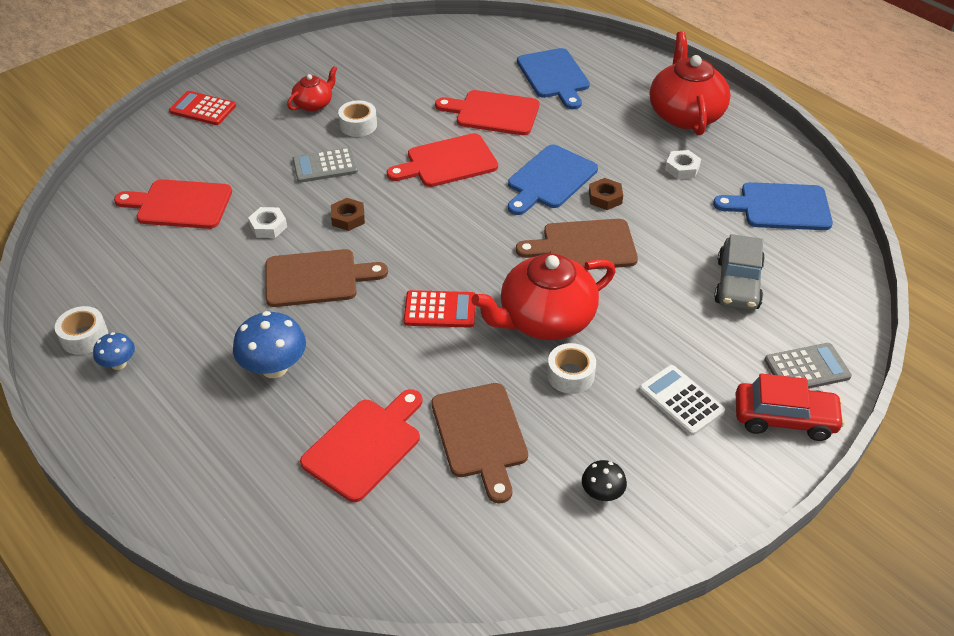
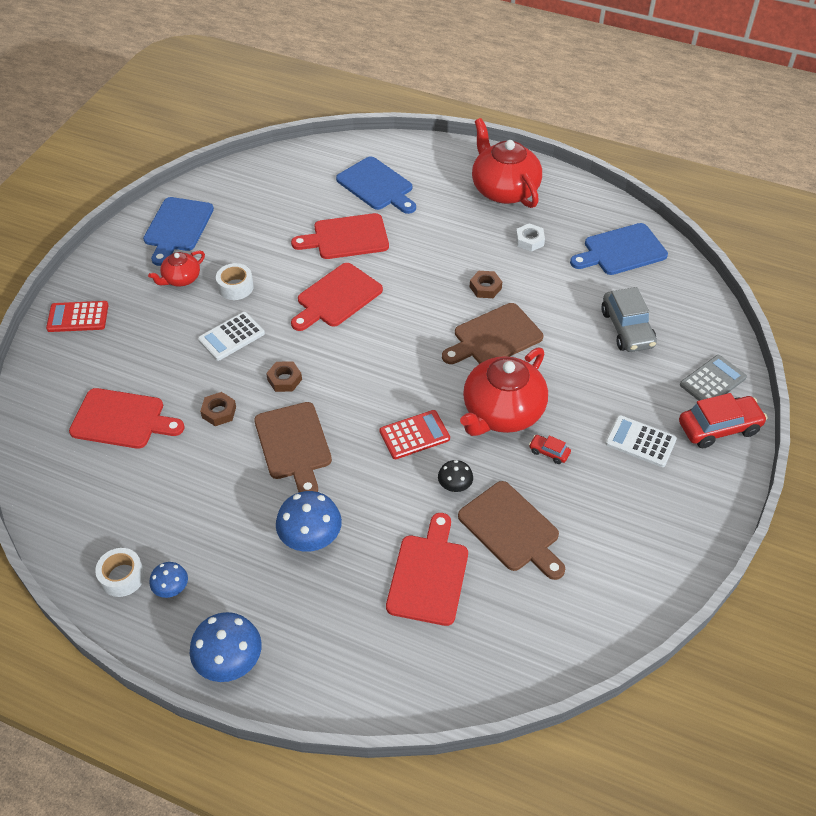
camera: 25 degrees left, 5 degrees up
red cutting board [114,179,232,229] -> red cutting board turned 150 degrees counterclockwise [69,388,185,449]
white nut [248,207,287,238] -> brown nut [200,392,236,426]
brown cutting board [266,249,388,307] -> brown cutting board turned 105 degrees clockwise [254,402,332,492]
red teapot [287,66,338,111] -> red teapot turned 150 degrees counterclockwise [148,250,205,286]
grey calculator [292,147,358,183] -> white calculator [198,312,265,361]
blue cutting board [508,145,598,215] -> blue cutting board moved to [143,197,214,266]
white tape [547,343,596,394] -> red car [529,435,571,464]
black mushroom [582,460,627,501] -> black mushroom moved to [438,460,473,492]
none -> blue mushroom [190,612,262,682]

